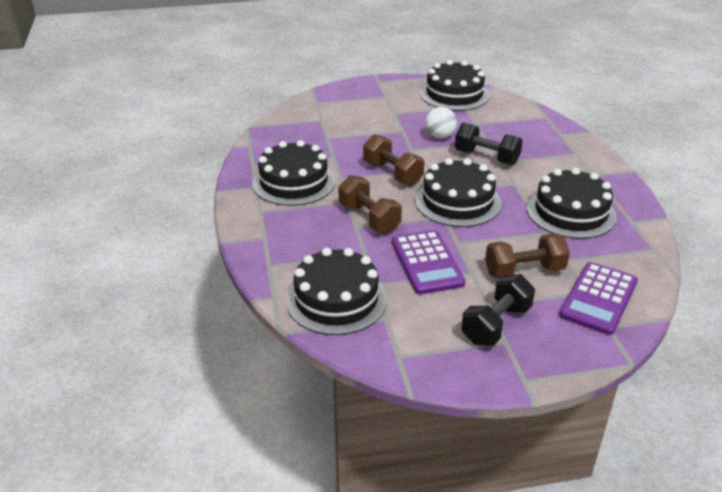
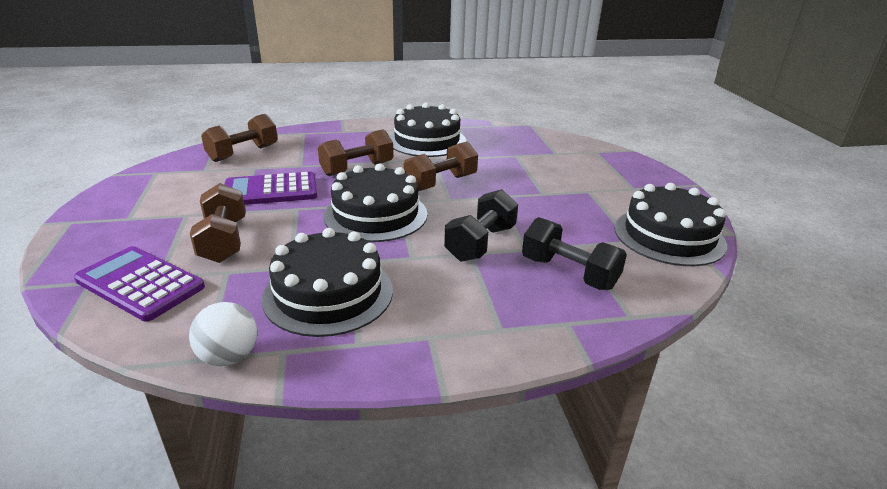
camera: 90 degrees right, 5 degrees down
black cake [286,248,387,335] -> brown dumbbell [201,114,278,162]
white ball [425,107,457,139] -> white ball moved to [189,302,257,366]
black dumbbell [461,274,535,346] -> black dumbbell moved to [522,217,627,290]

